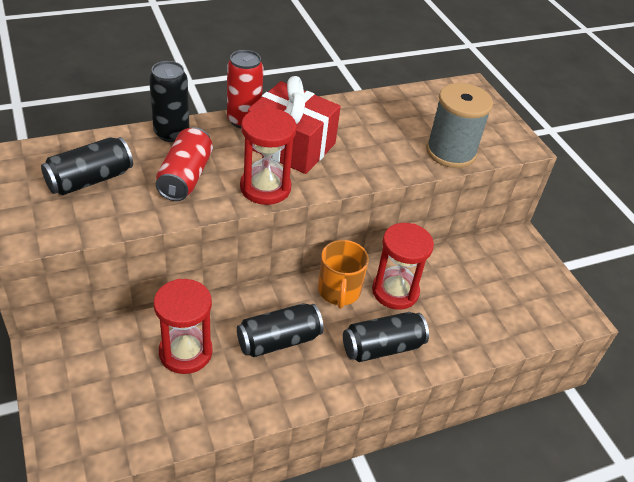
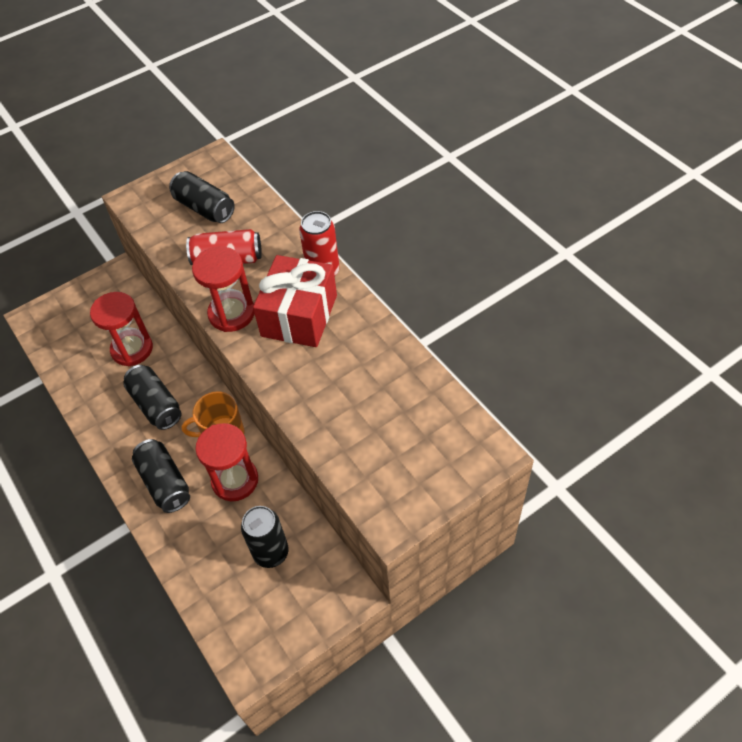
camera: 85 degrees right, 10 degrees up
black can [149,61,190,142] -> black can moved to [241,506,289,568]
grey spool [426,83,493,168] -> none

